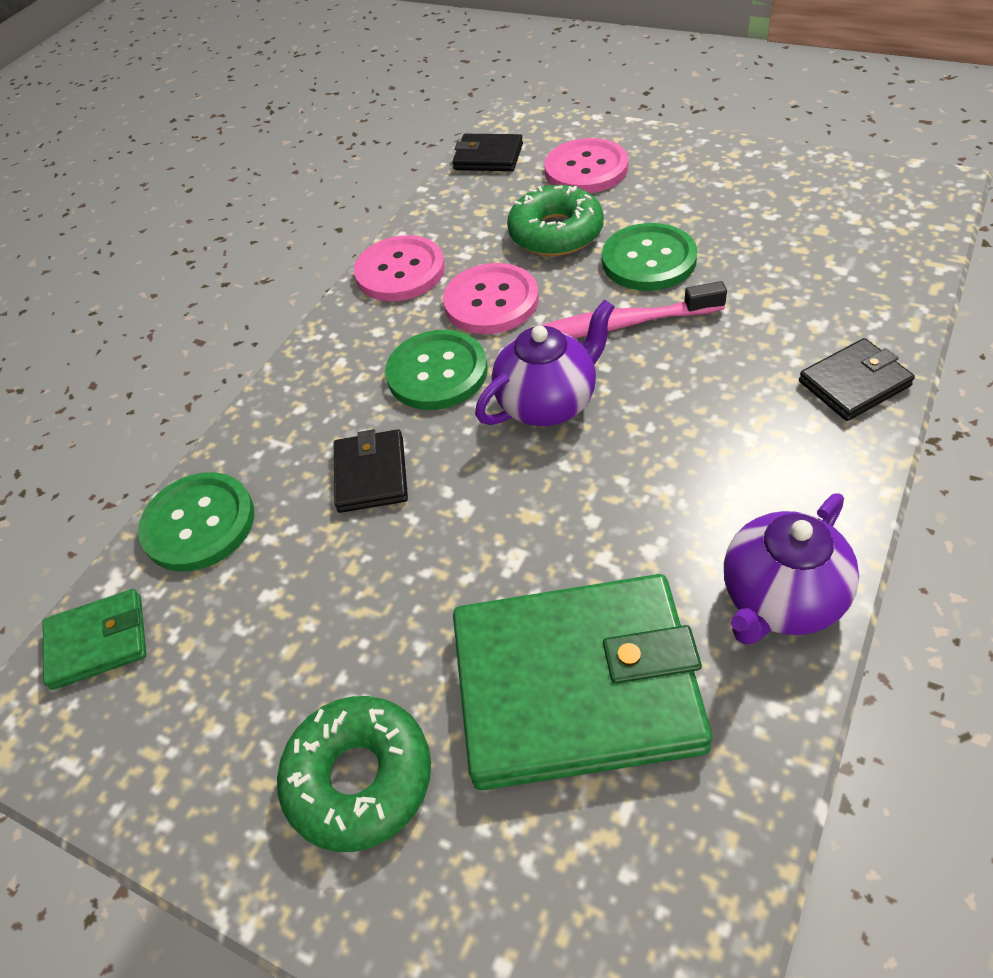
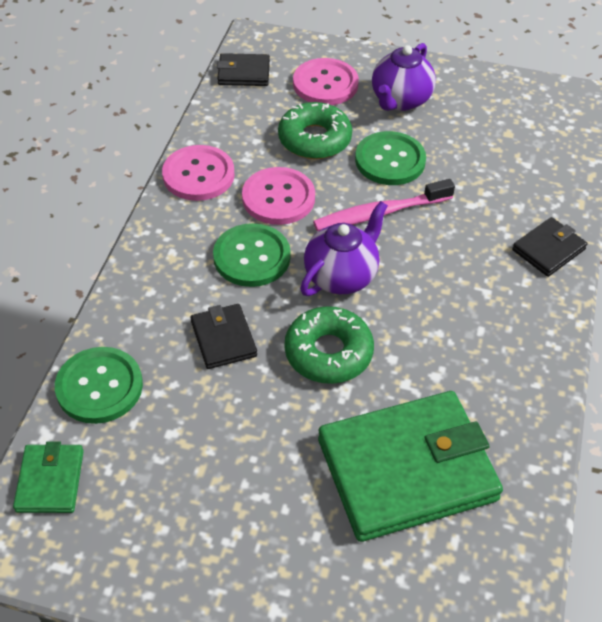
camera: 20 degrees left, 0 degrees up
green wallet [43,589,146,690] -> green wallet turned 60 degrees counterclockwise [13,441,84,513]
green donut [277,696,431,852] -> green donut moved to [284,306,374,384]
purple teapot [724,493,859,644] -> purple teapot moved to [372,43,436,111]

